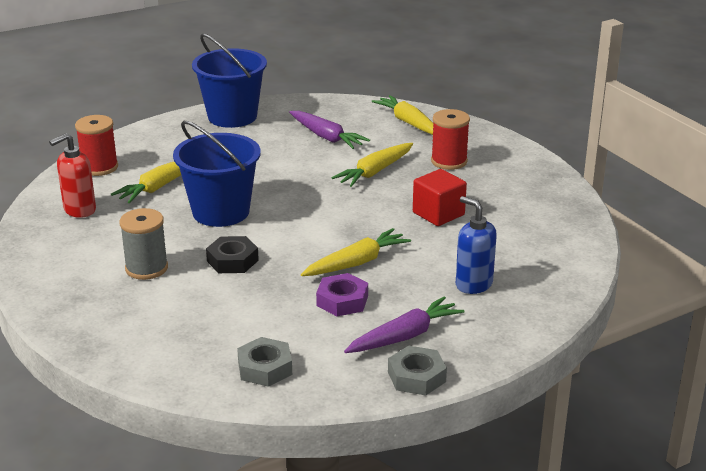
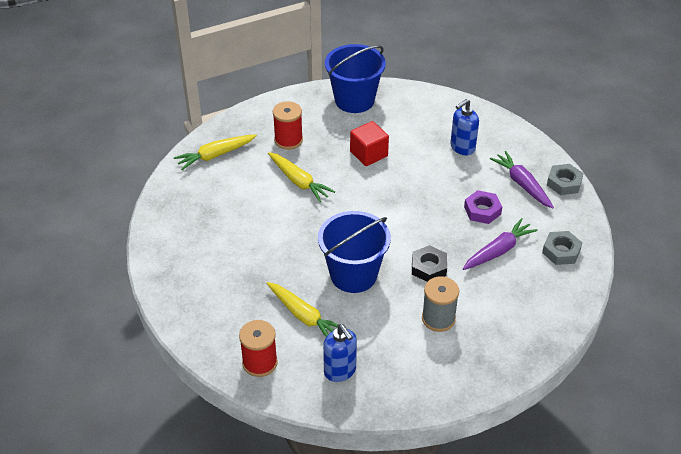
camera: 85 degrees left, 15 degrees up
red soap dispenser [49,133,96,218] -> blue soap dispenser [323,324,357,382]
blue bucket [192,34,267,128] -> blue bucket moved to [325,44,386,113]
purple carrot [289,111,370,149] -> purple carrot moved to [463,218,538,270]
yellow carrot [301,228,411,276] -> none

